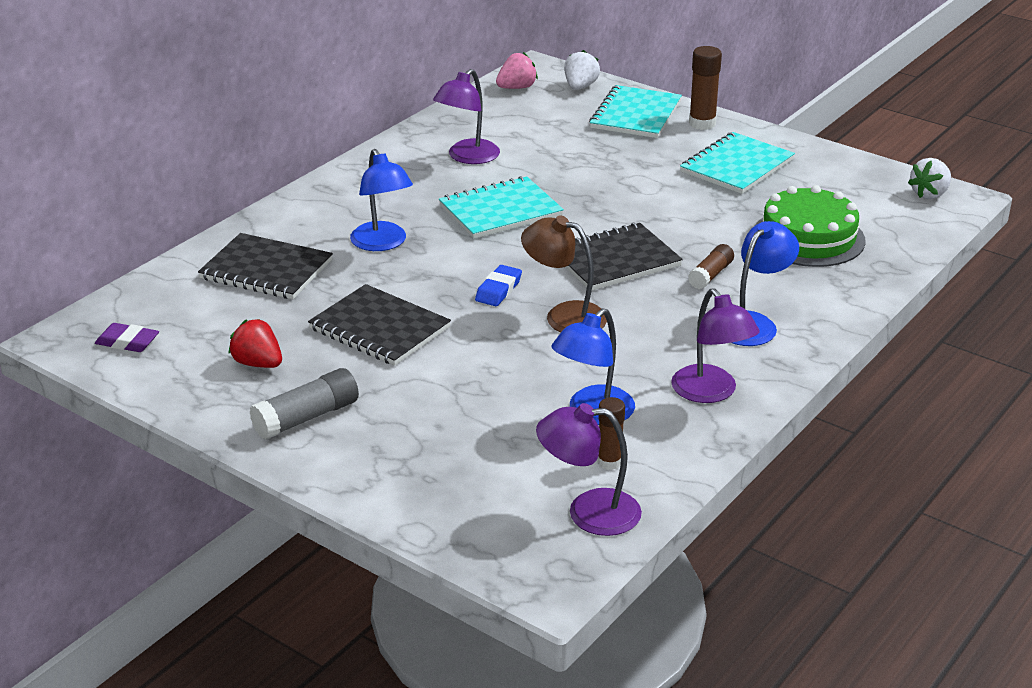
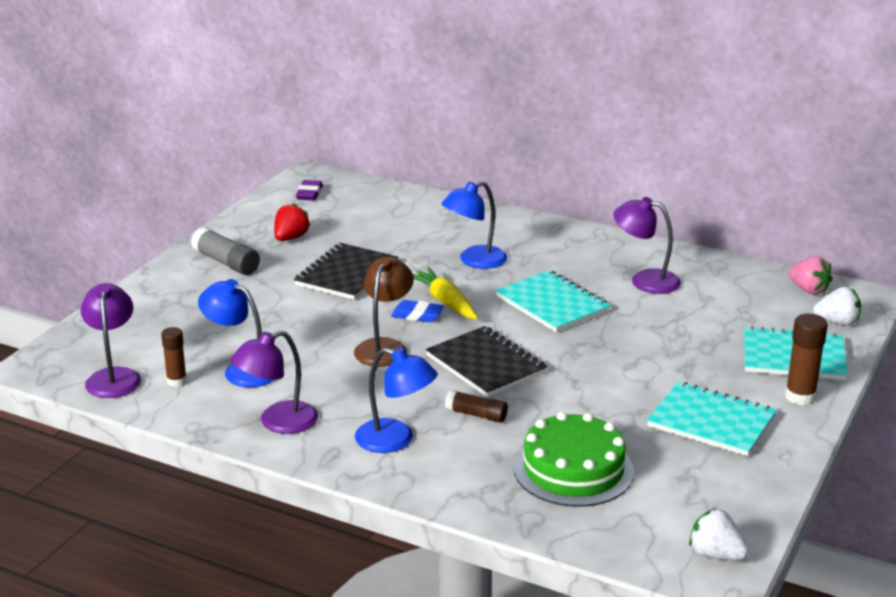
camera: 80 degrees right, 5 degrees down
black notebook [198,233,333,299] -> none
none -> yellow carrot [413,267,478,320]

